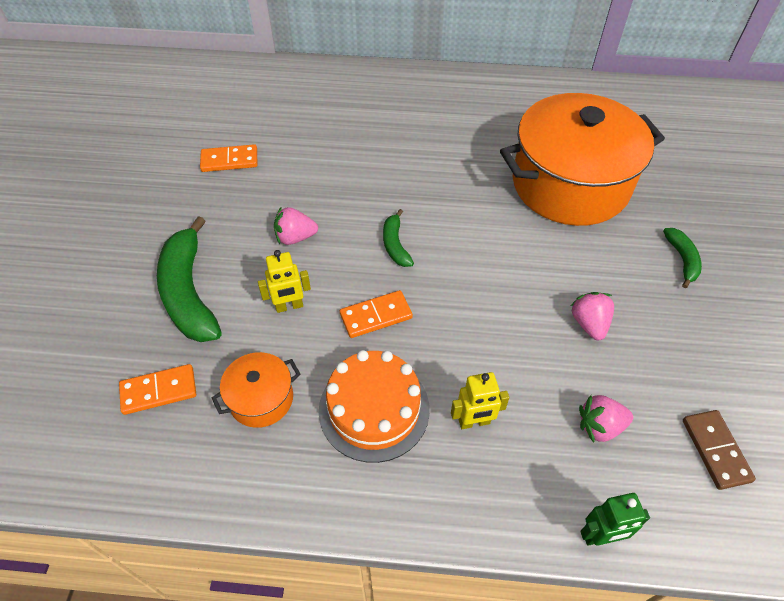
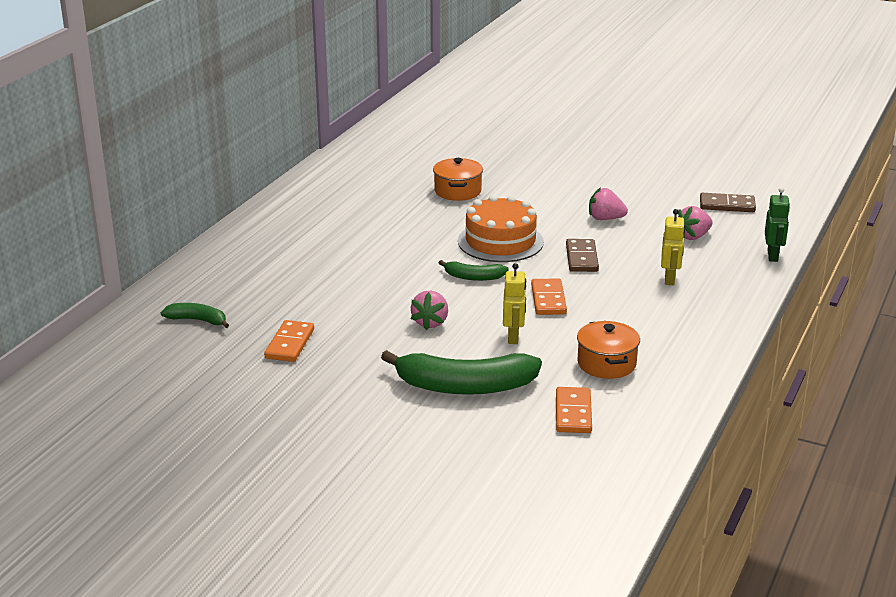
camera: 70 degrees left, 25 degrees down
orange cake [319,350,430,463] -> orange cake moved to [458,195,544,262]
orange pot [500,93,665,226] -> orange pot [433,158,483,201], size x0.43
pink strawberry [579,395,633,443] -> pink strawberry turned 45 degrees clockwise [678,206,713,240]
green banana [663,228,702,288] -> green banana moved to [161,303,229,328]
none -> brown domino [566,239,599,272]

